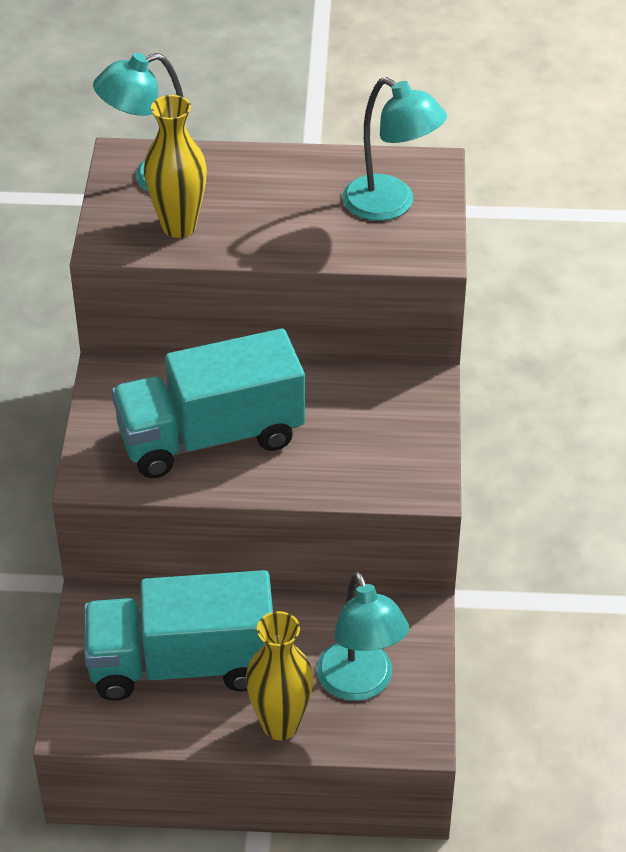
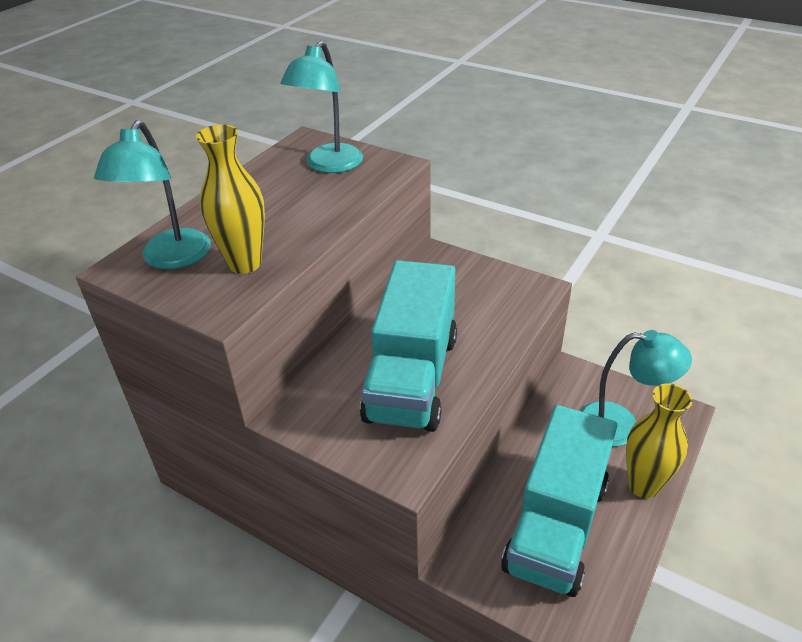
camera: 60 degrees left, 5 degrees down
turquoise lamp [342,77,447,221] -> turquoise lamp turned 135 degrees clockwise [280,41,363,173]

